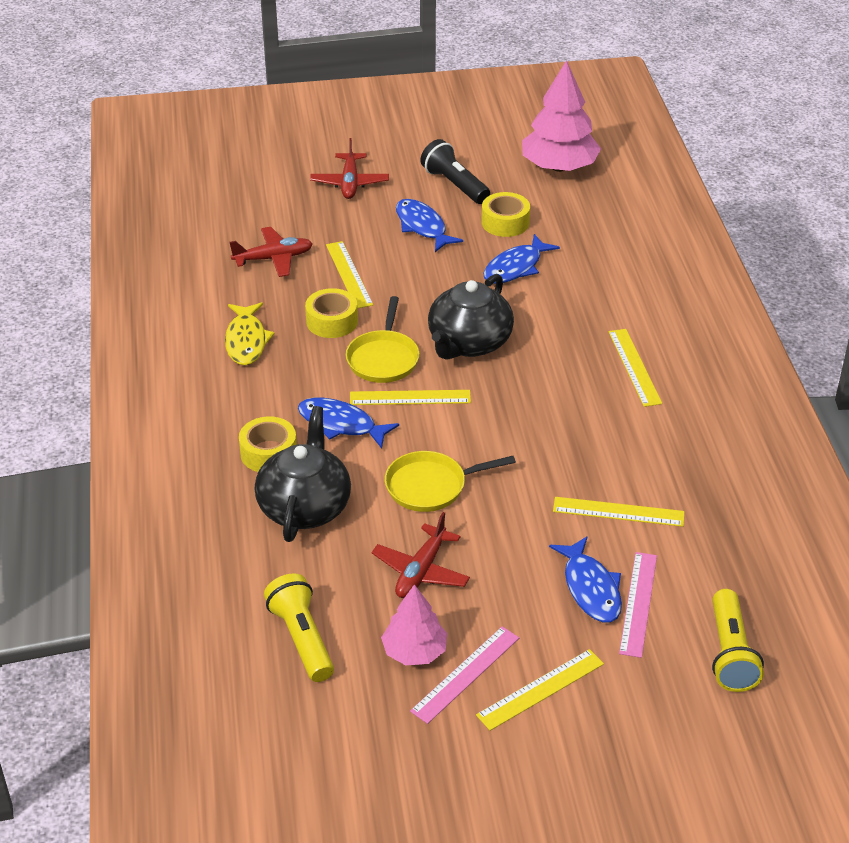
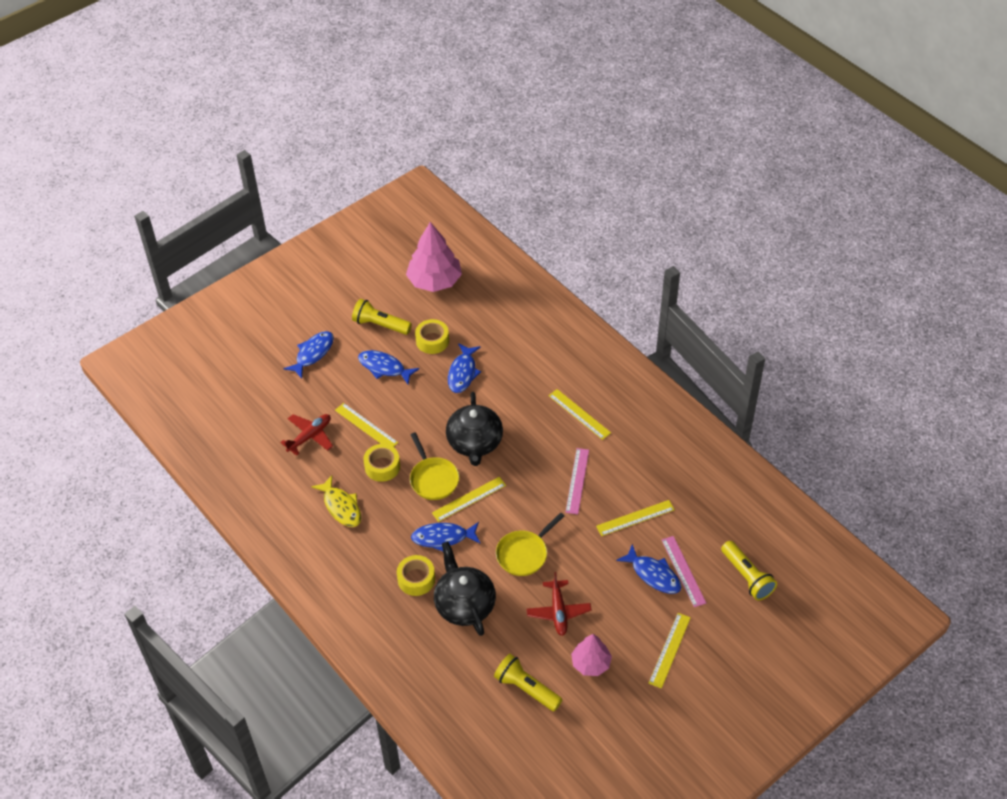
camera: 30 degrees left, 10 degrees up
red plane [310,138,389,199] -> blue fish [283,331,334,379]
pink ruler [410,626,519,724] -> pink ruler moved to [565,448,589,514]
black flashlight [420,139,490,204] -> yellow flashlight [352,299,412,335]

